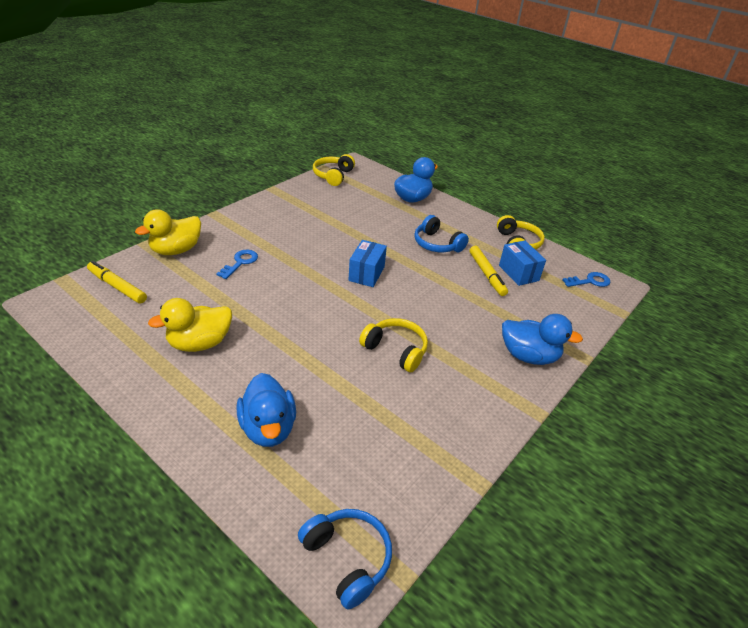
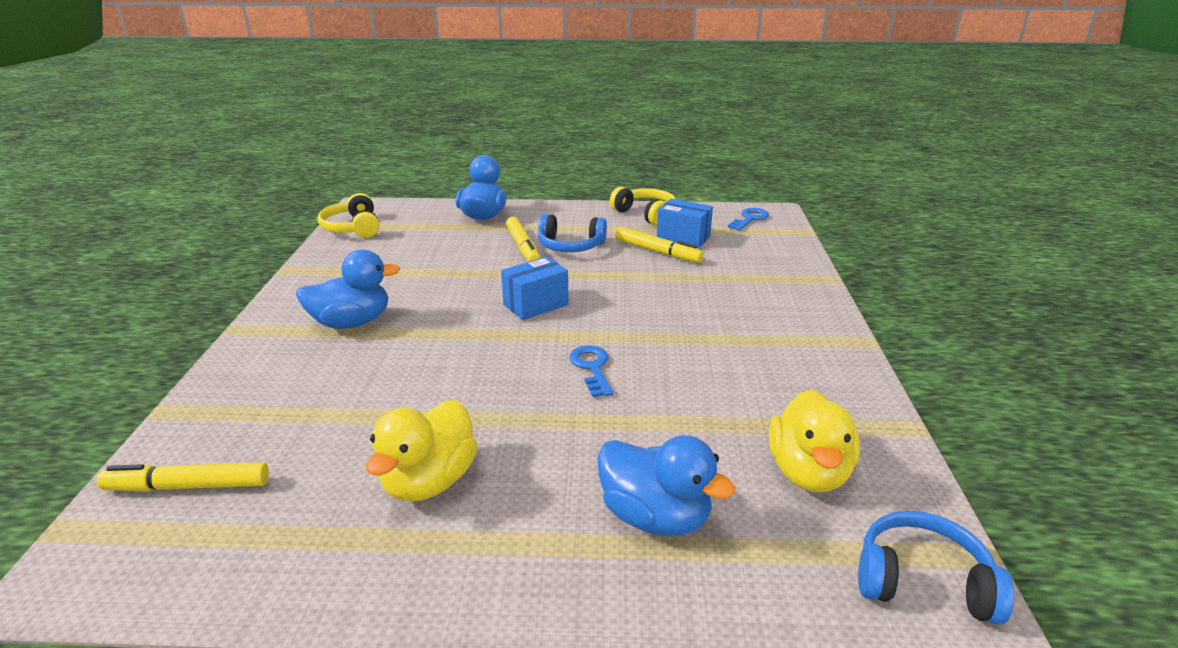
camera: 35 degrees left, 10 degrees down
yellow duck [135,209,201,255] -> yellow duck moved to [769,390,860,492]
blue key [216,250,258,279] -> blue key moved to [570,346,613,397]
blue box [348,240,387,287] -> blue box turned 75 degrees clockwise [501,257,569,320]
yellow headphones [359,318,428,372] -> none
blue duck [502,314,583,365] -> blue duck moved to [296,249,400,329]
none -> yellow marker [506,217,540,262]

